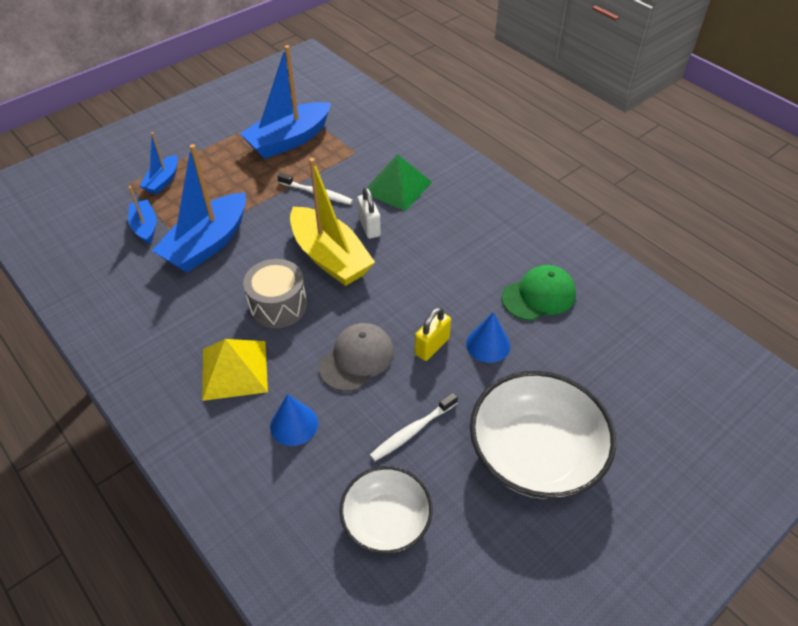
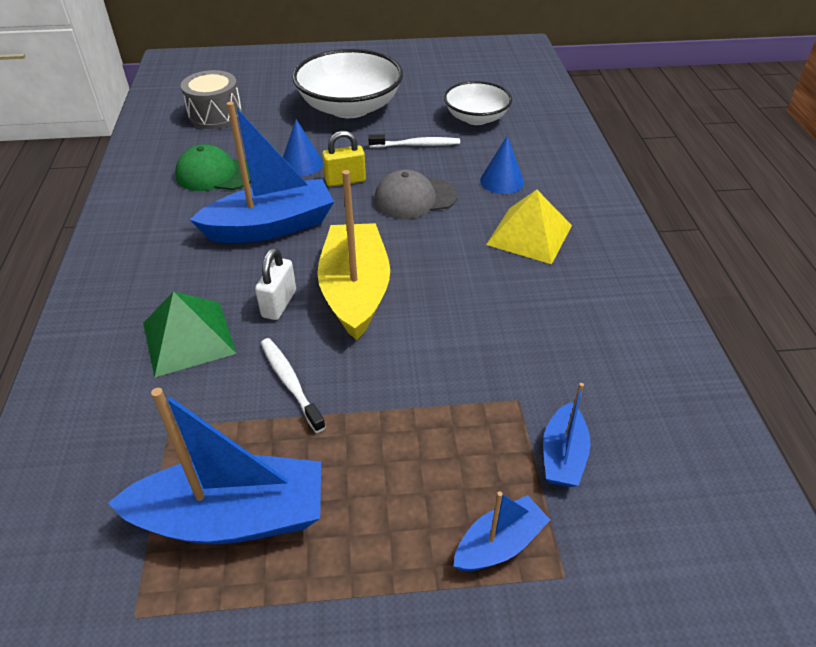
camera: 145 degrees left, 5 degrees down
blue boat [152,144,246,273] -> blue boat moved to [190,102,334,243]
grey drum [243,259,307,328] -> grey drum moved to [181,70,242,129]

